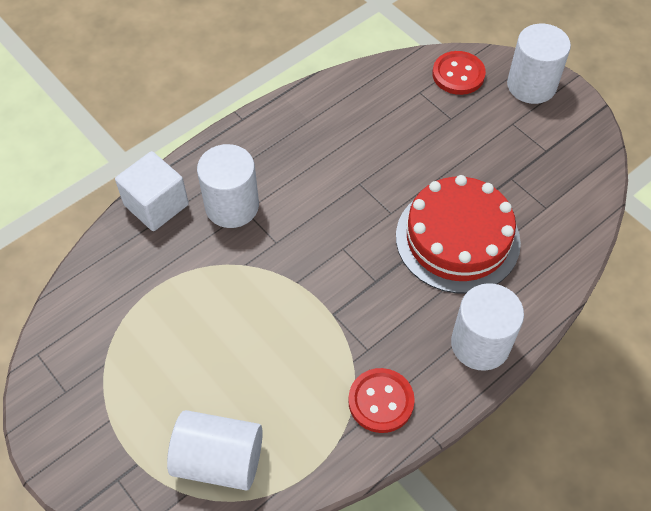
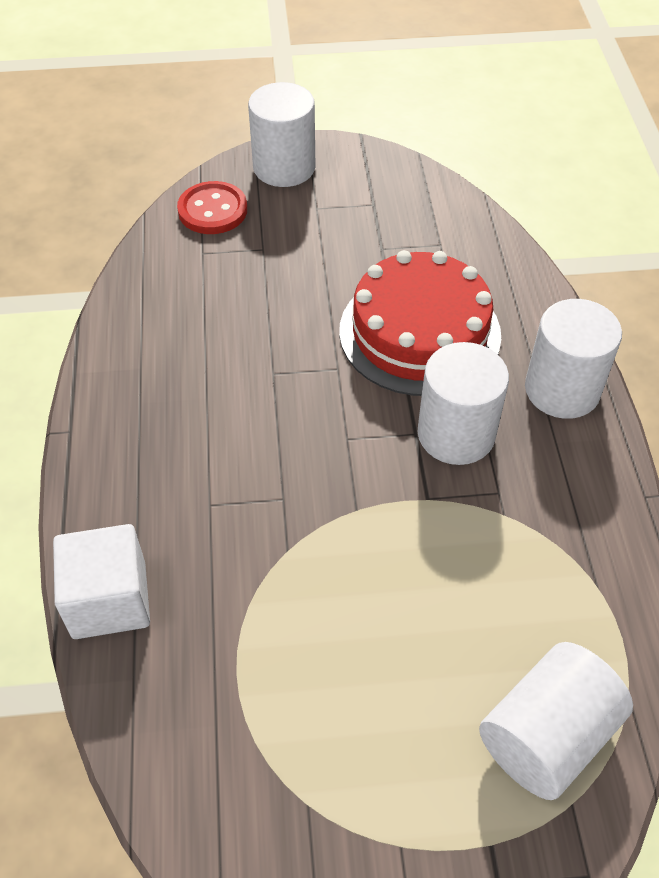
camera: 55 degrees left, 5 degrees down
white cylinder [197,144,259,228] -> white cylinder moved to [418,342,509,465]
red button [348,368,415,433] -> none

